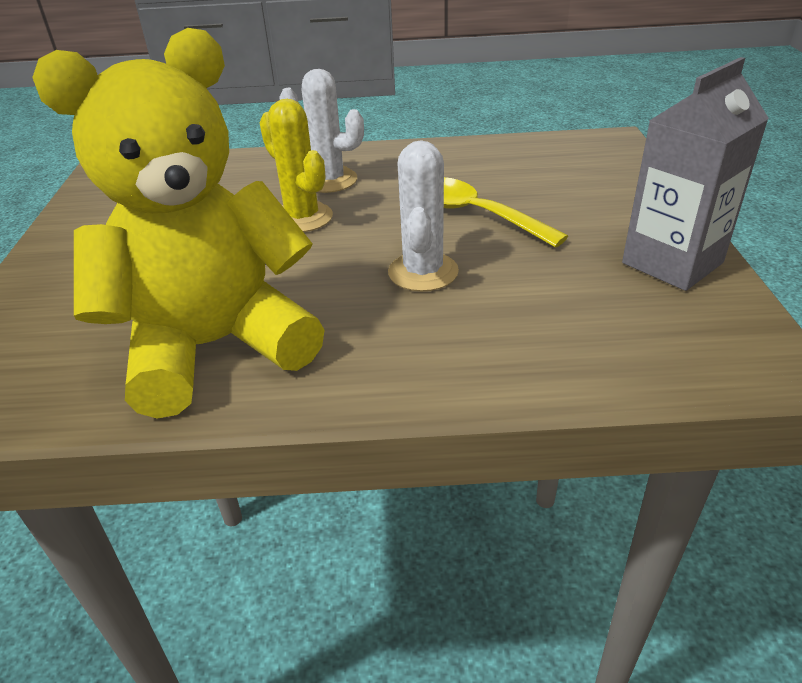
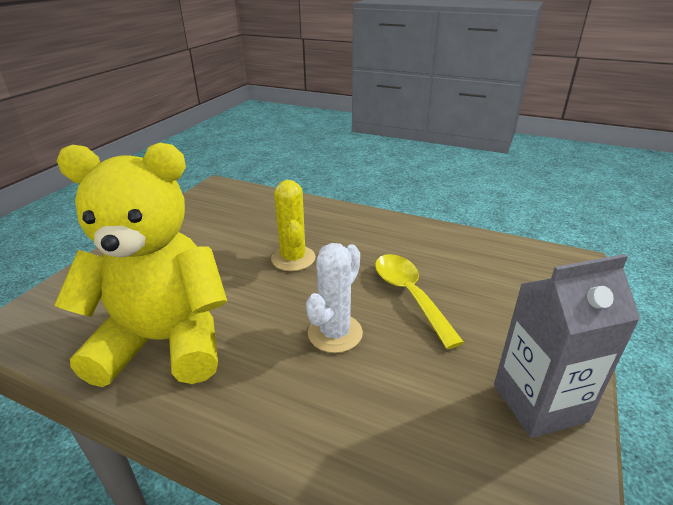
camera: 25 degrees right, 5 degrees down
white cactus [279,69,364,193] -> none

